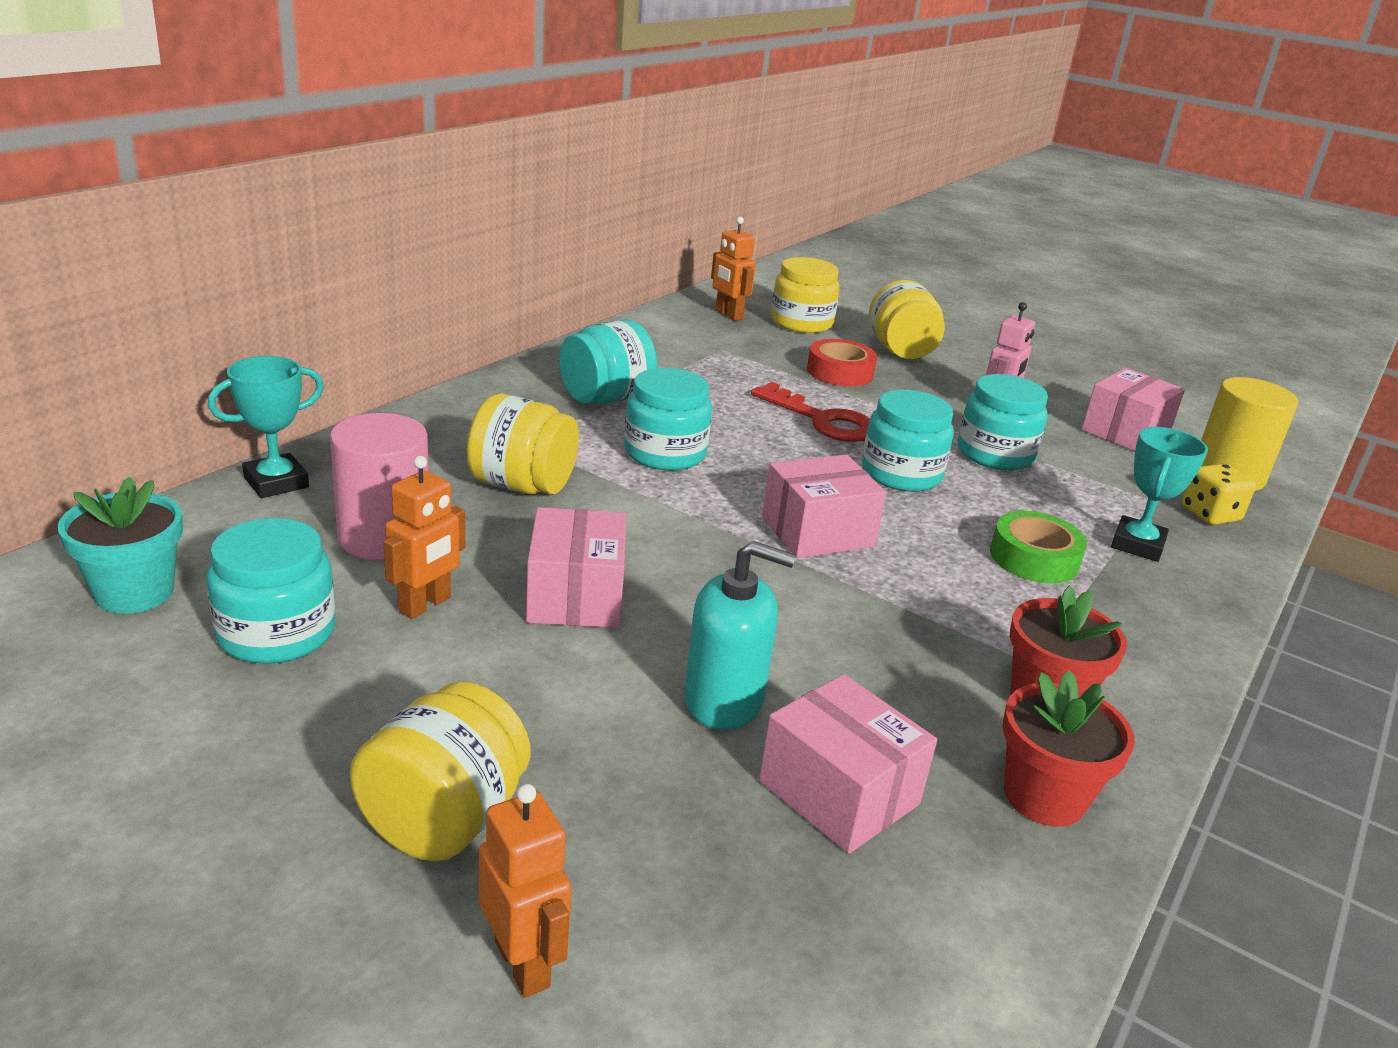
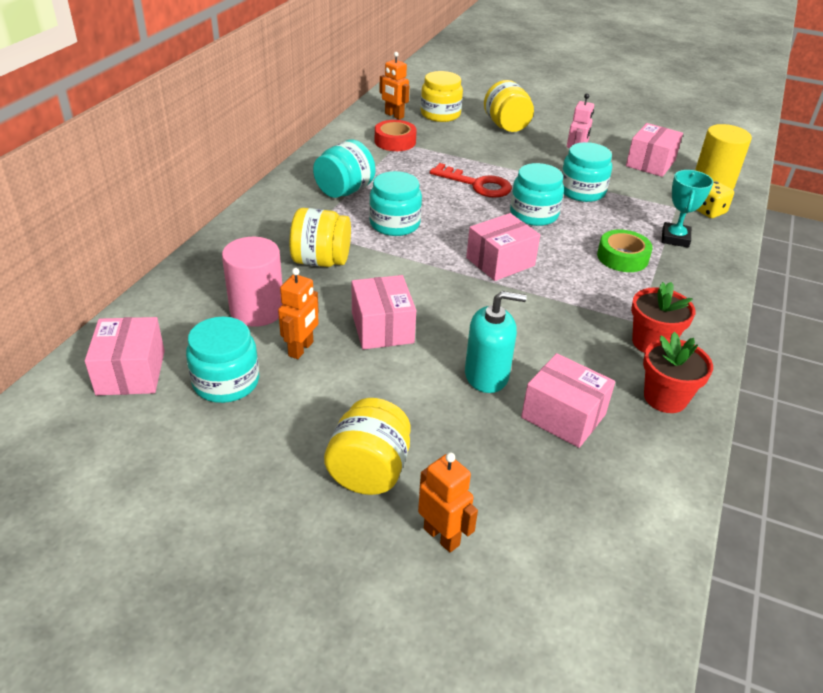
camera: 10 degrees left, 10 degrees up
turquoise flower pot [58,476,183,614] -> pink box [85,317,165,395]
turquoise trophy [208,356,324,498] -> none
red tape [807,339,877,386] -> red tape moved to [375,120,417,151]

